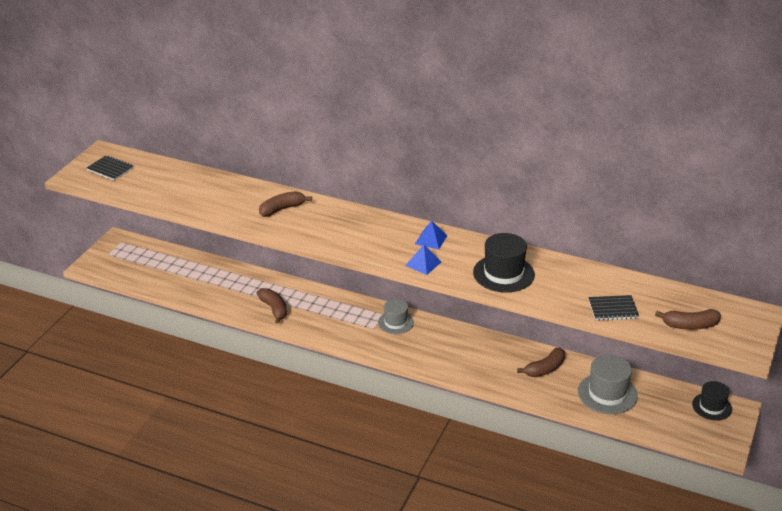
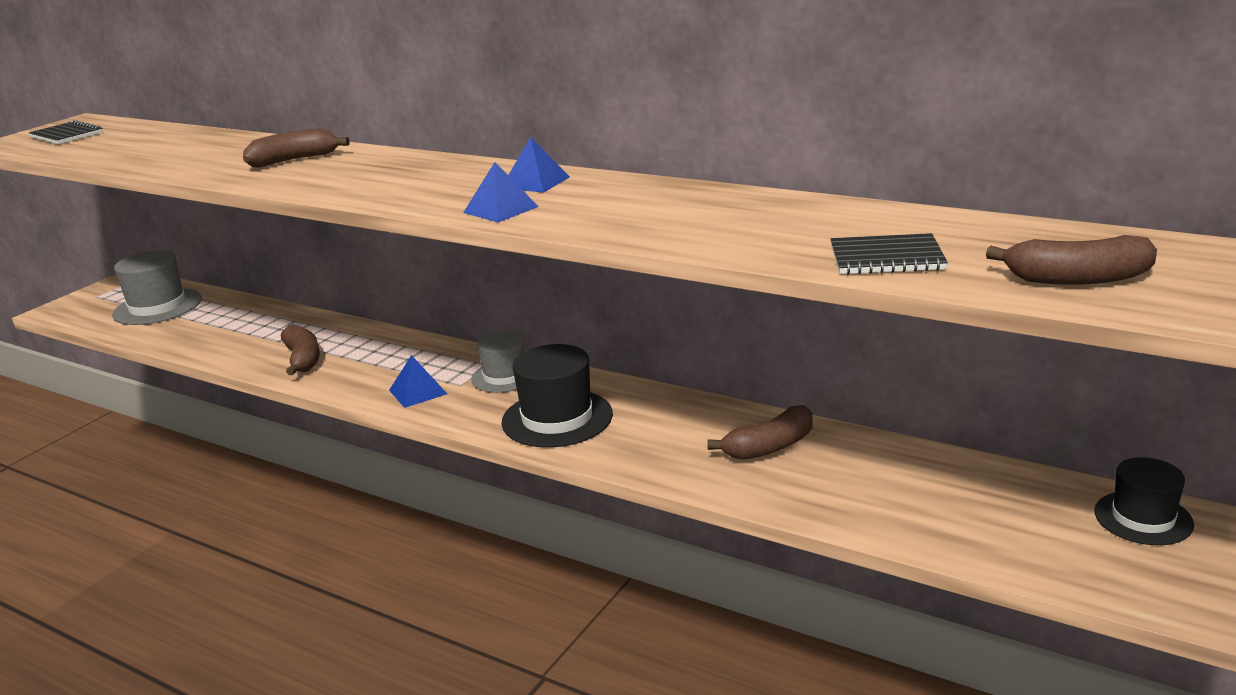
camera: 10 degrees right, 10 degrees down
black hat [473,233,535,293] -> black hat moved to [501,344,613,448]
grey hat [578,355,638,414] -> grey hat moved to [112,251,202,325]
none -> blue pyramid [389,355,447,408]

